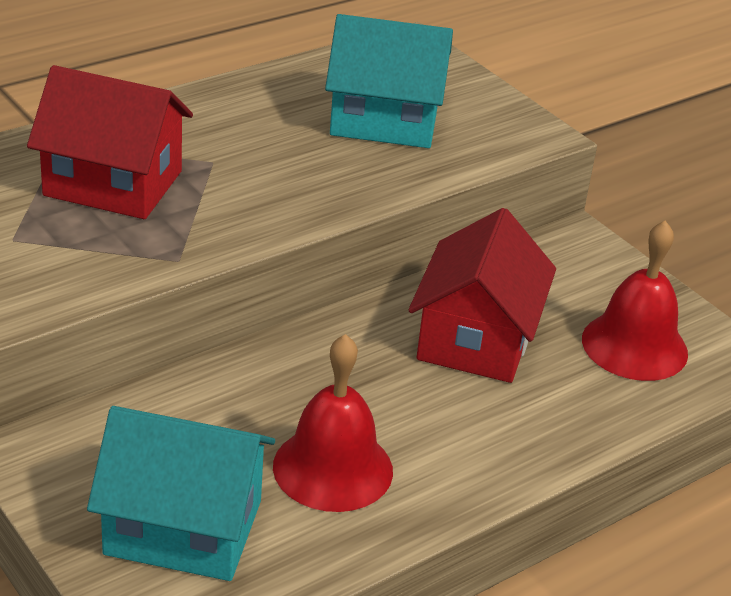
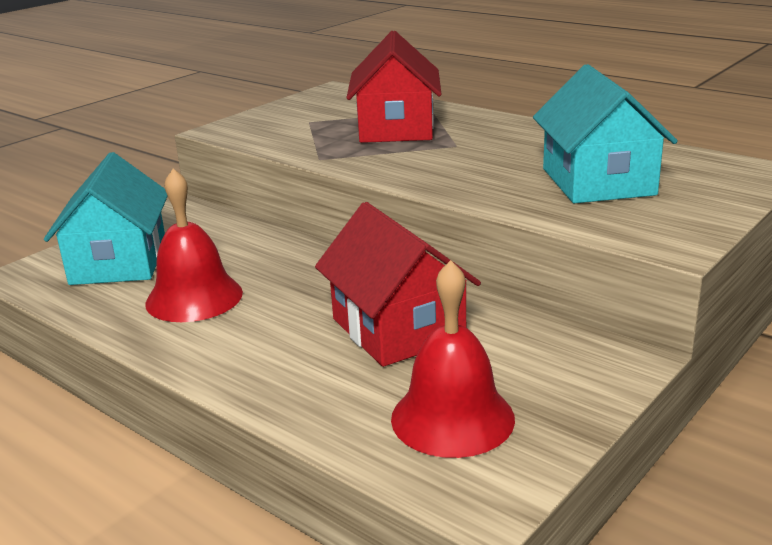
camera: 80 degrees right, 10 degrees down
red house [408,208,556,383] -> red house turned 60 degrees clockwise [315,202,481,367]

